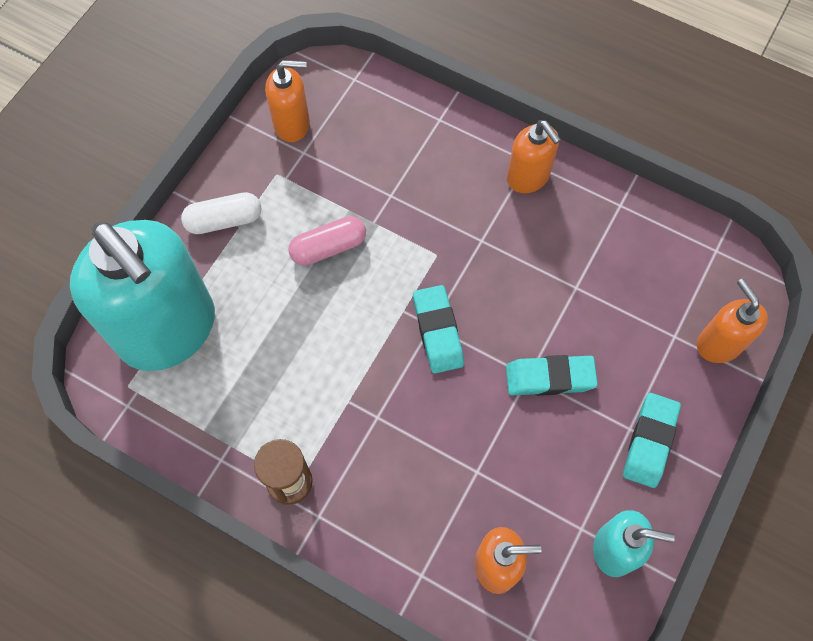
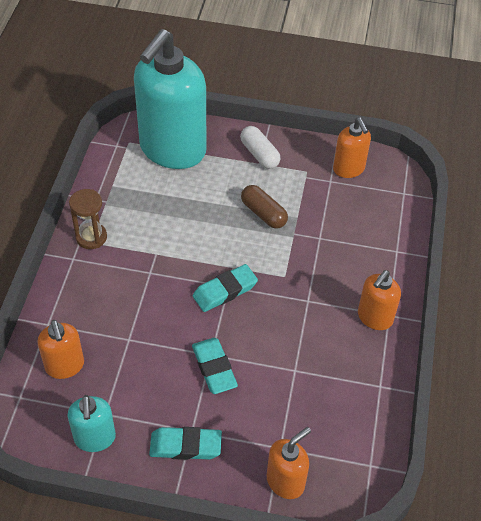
camera: 70 degrees right, 15 degrees down
pink capsule [288,216,366,266] -> brown capsule [241,185,288,229]

